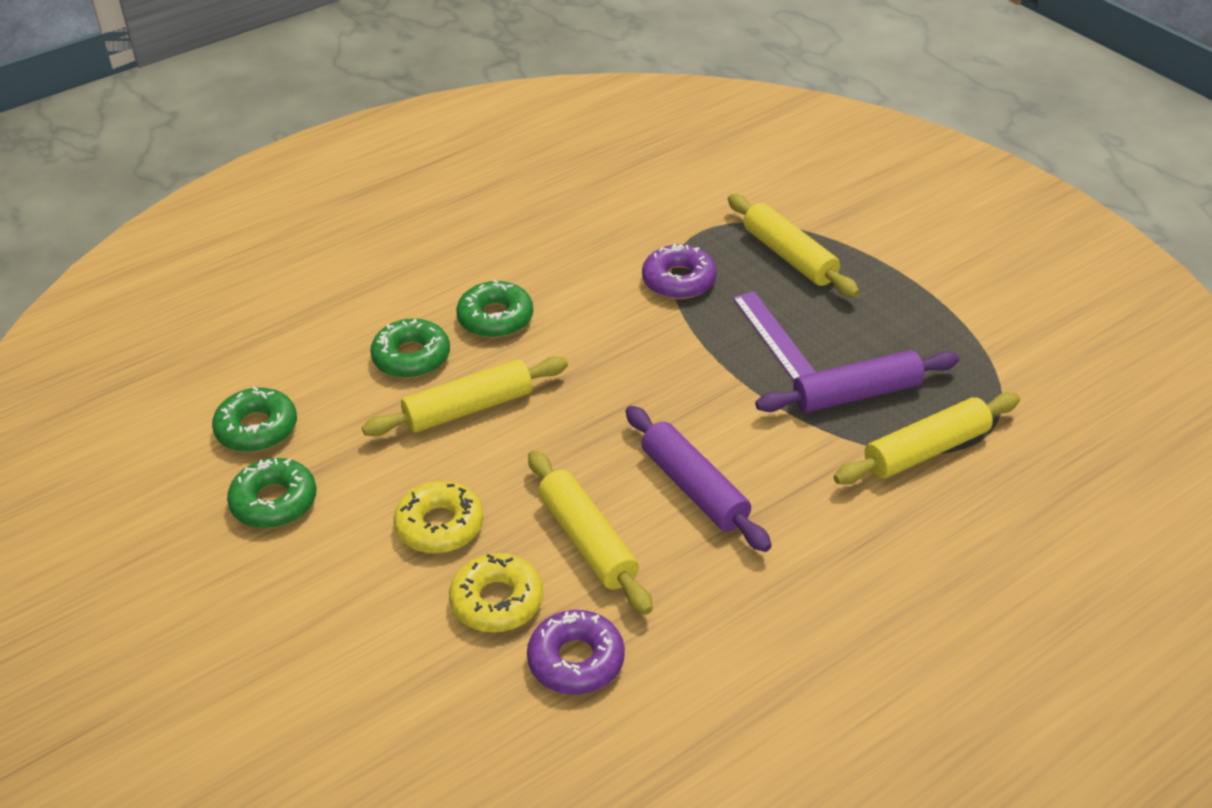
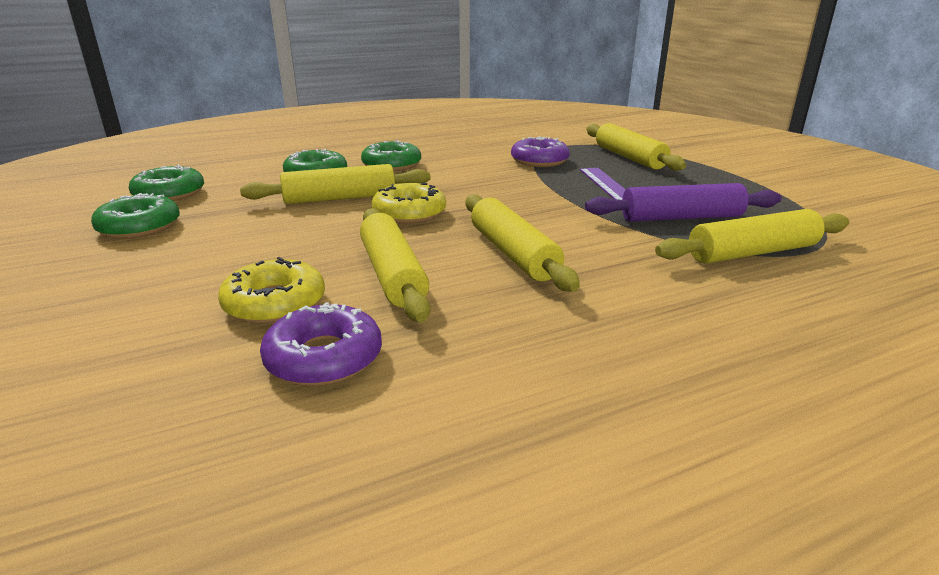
camera: 10 degrees right, 15 degrees down
yellow donut [394,481,483,554] -> yellow donut moved to [372,183,446,224]
purple rolling pin [626,406,772,552] -> yellow rolling pin [465,194,580,292]

